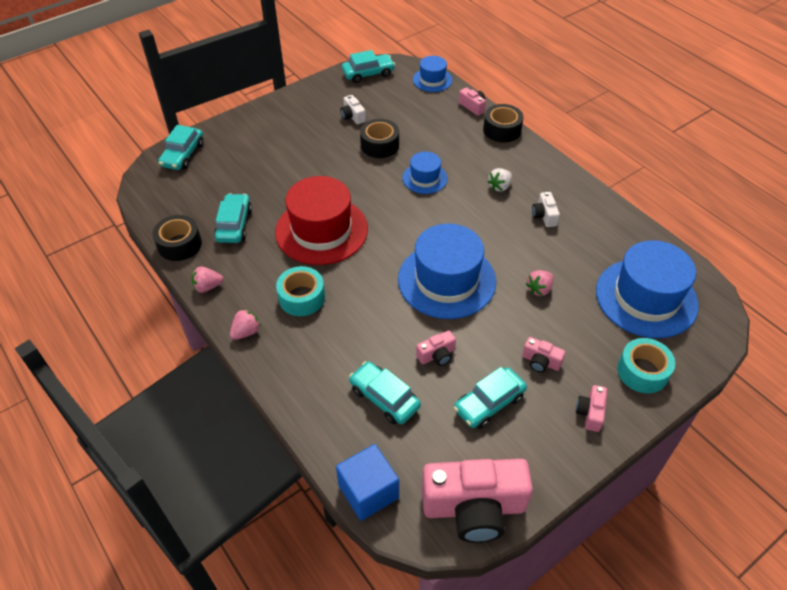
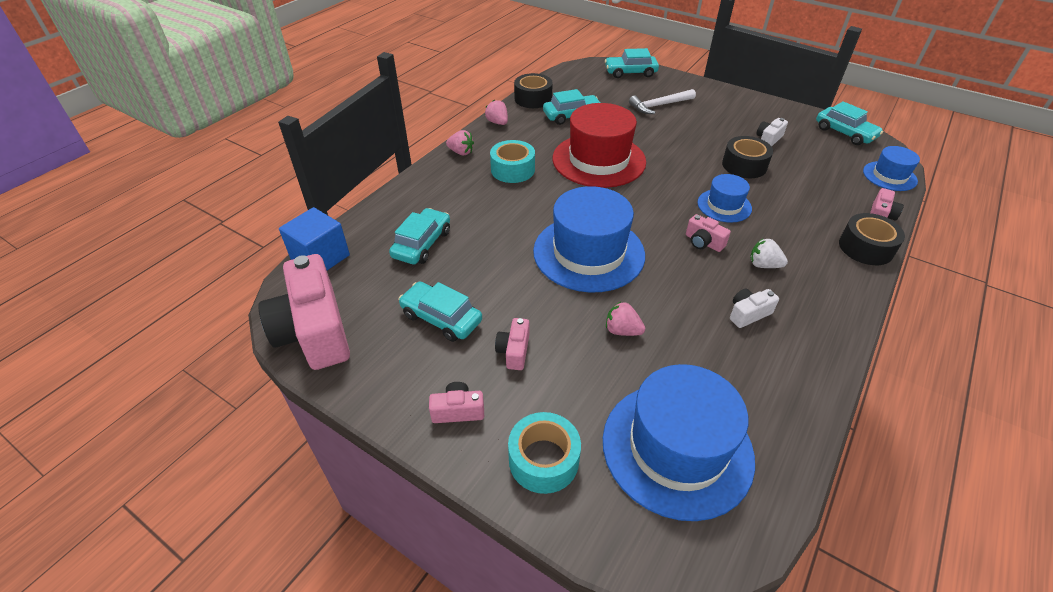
camera: 70 degrees right, 5 degrees down
pink camera [416,330,456,366] -> pink camera moved to [686,214,731,252]
none -> white hammer [629,89,696,114]

